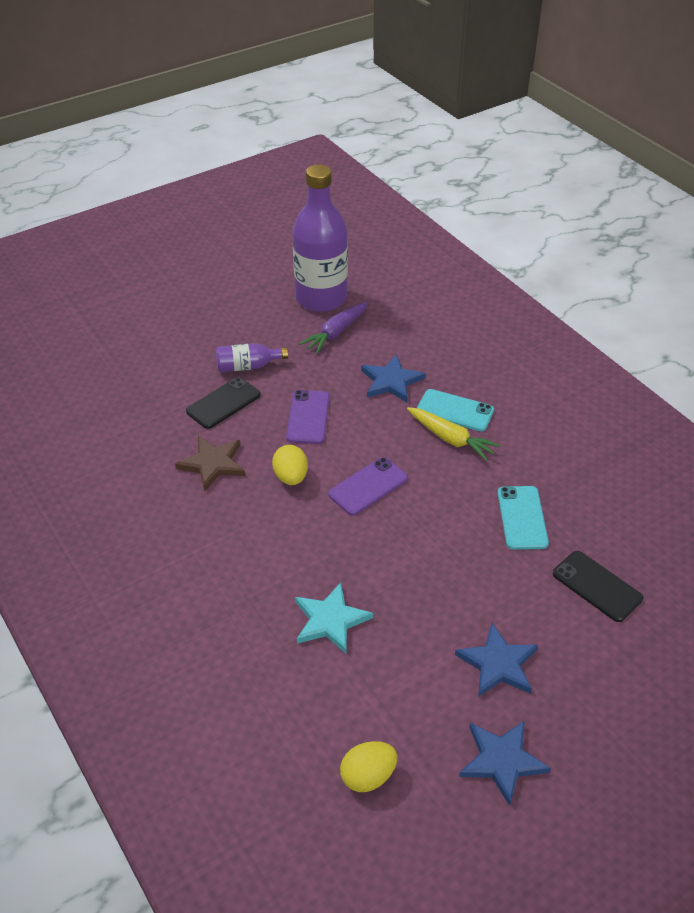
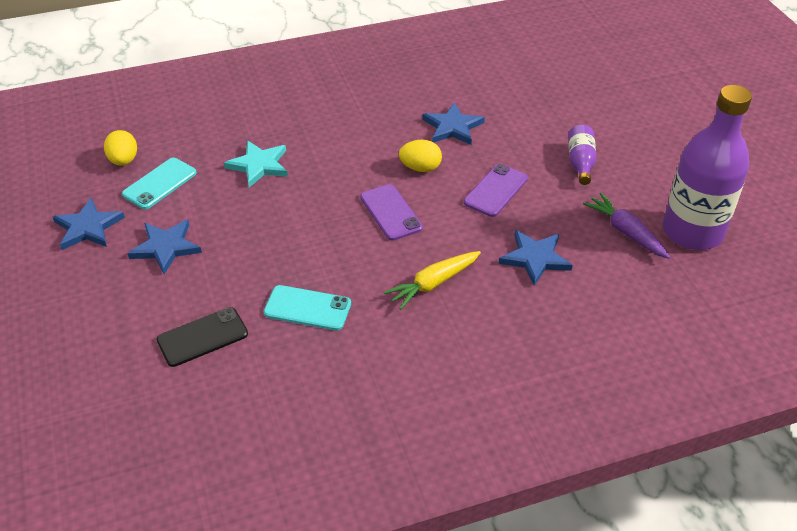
camera: 105 degrees right, 0 degrees up
brown star [175,436,245,492] -> blue star [423,102,485,145]
black phone [186,377,261,429] -> none
purple phone [286,390,330,444] -> purple phone turned 75 degrees counterclockwise [463,164,528,217]
turquoise phone [417,389,494,431] -> turquoise phone moved to [122,158,197,209]

